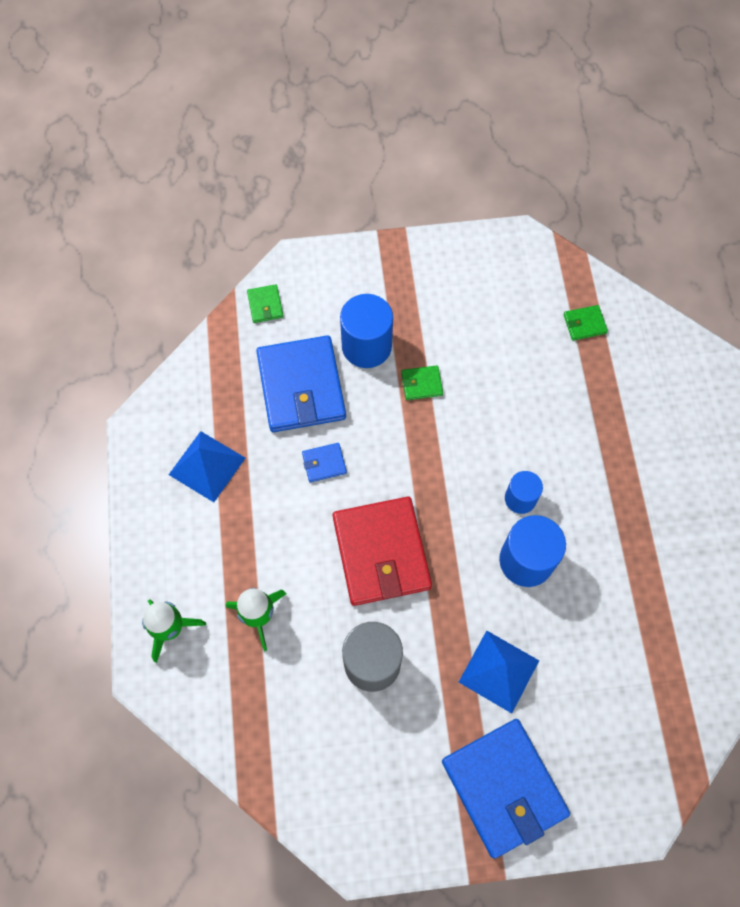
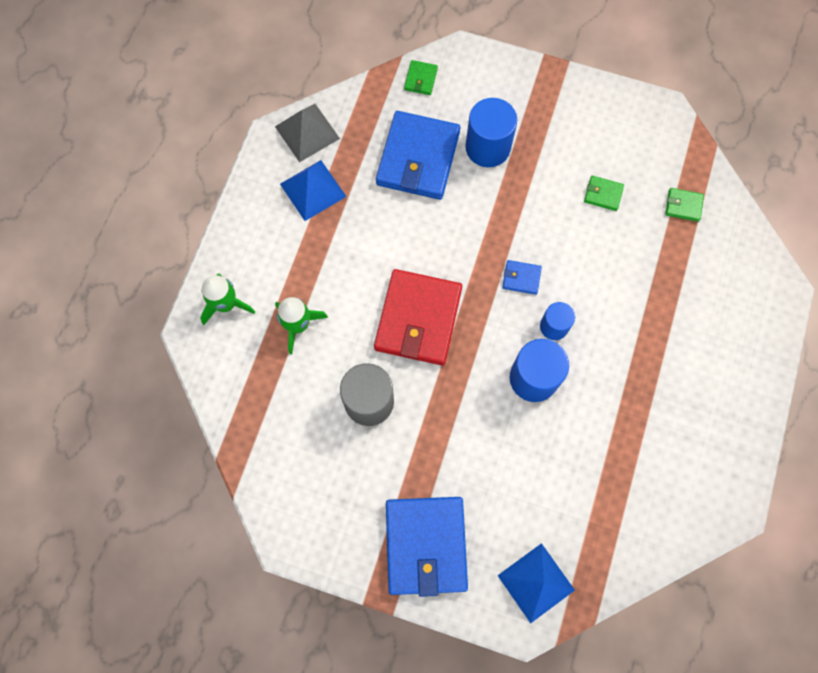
camera: 25 degrees right, 5 degrees up
blue wallet [302,443,347,482] -> blue wallet moved to [502,260,542,295]
green wallet [401,365,443,400] -> green wallet moved to [584,176,624,211]
blue pyramid [459,630,539,713] -> blue pyramid moved to [497,543,575,623]
none -> grey pyramid [275,104,340,162]

